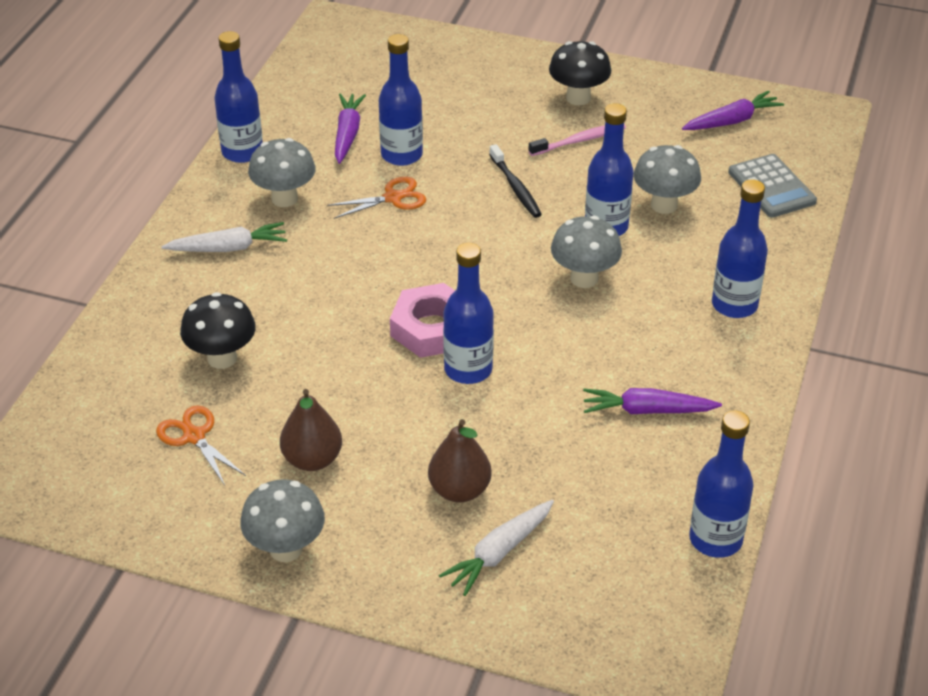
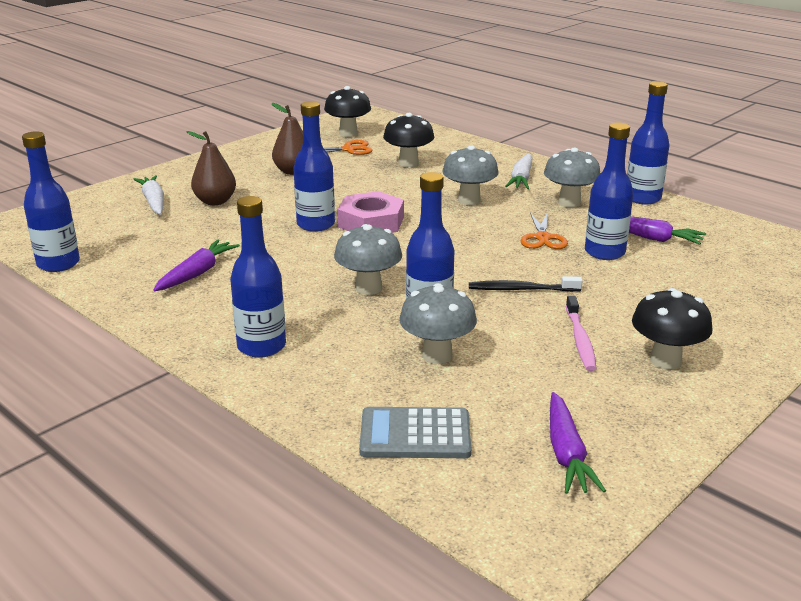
camera: 115 degrees right, 15 degrees down
grey mushroom [240,479,325,562] -> grey mushroom moved to [442,145,499,205]
none -> black mushroom [324,86,371,137]

